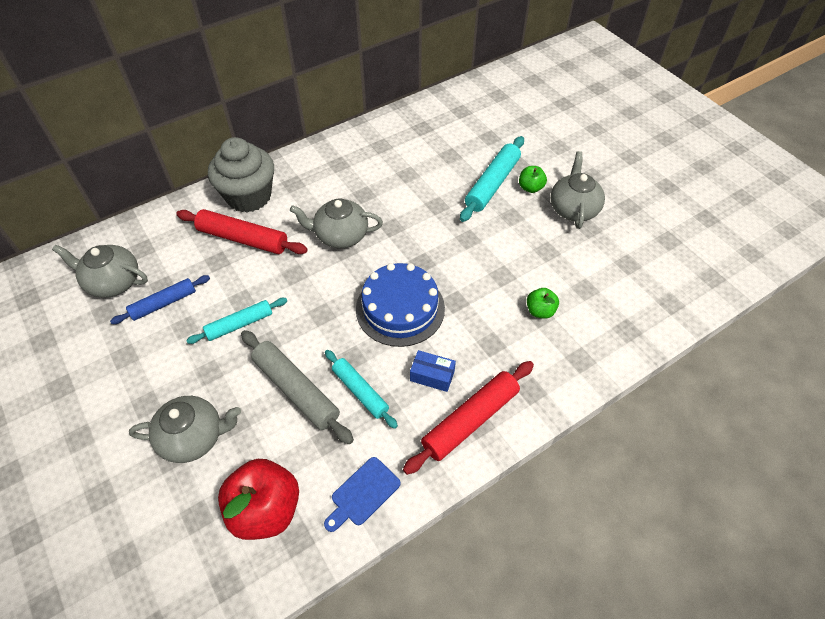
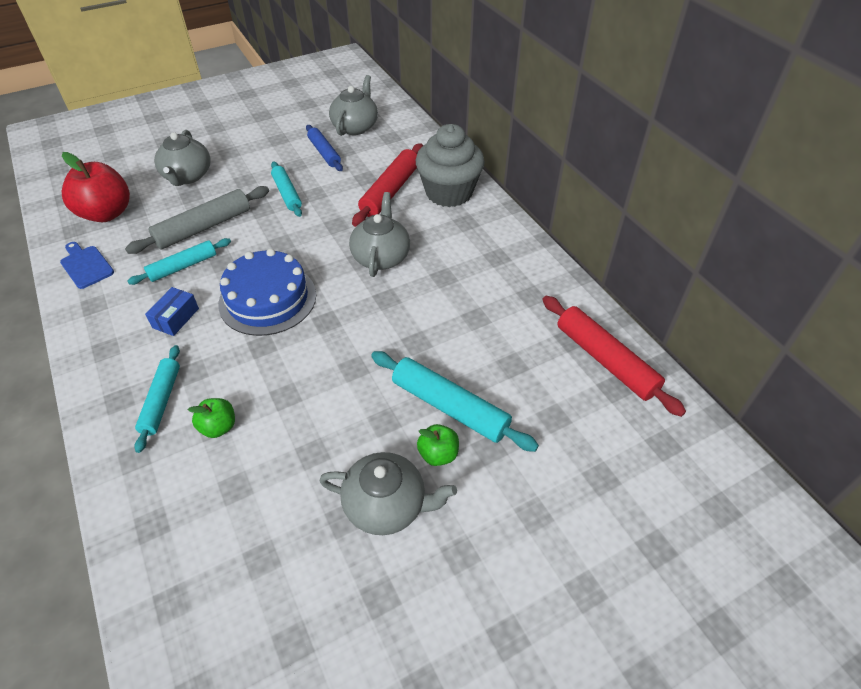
camera: 95 degrees right, 5 degrees down
red rolling pin [403,361,534,475] -> red rolling pin moved to [542,296,686,417]
none -> turquoise rolling pin [134,345,180,453]

